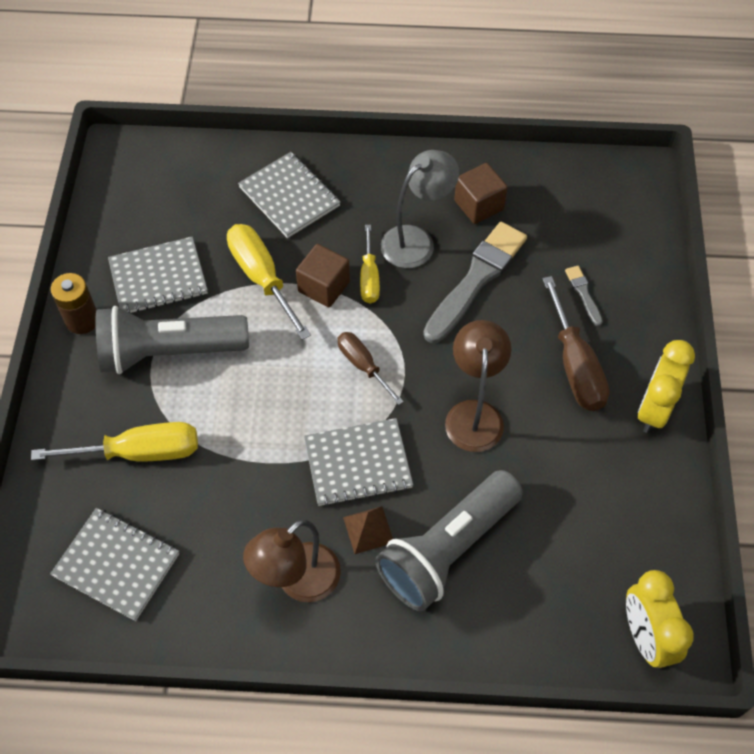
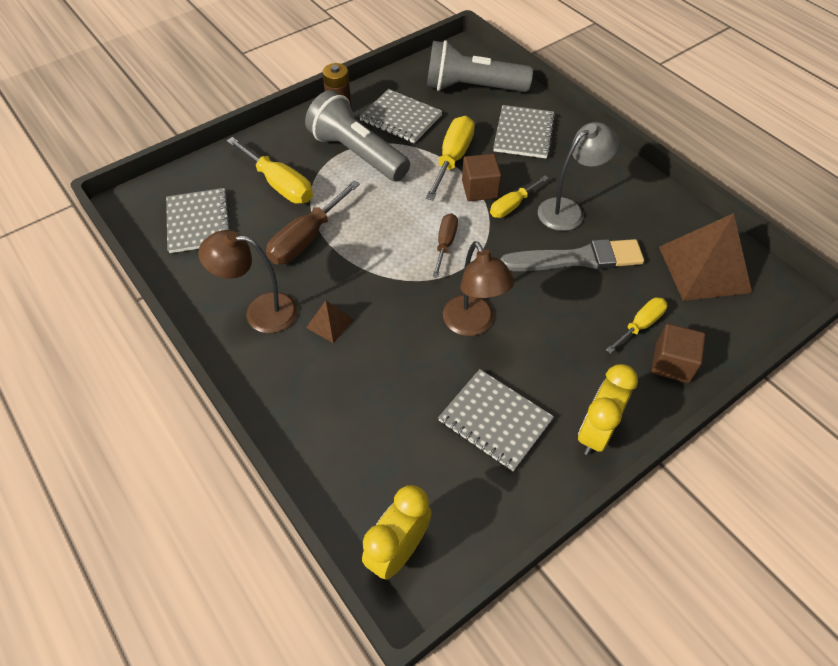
camera: 50 degrees right, 5 degrees down
grey notebook [304,418,413,507] -> grey notebook moved to [438,369,554,471]
grey flashlight [375,470,523,611] -> grey flashlight moved to [427,40,533,92]
grey lamp [381,150,459,268] -> grey lamp turned 45 degrees counterclockwise [538,122,619,231]
brown lamp [445,320,511,452] -> brown lamp turned 105 degrees clockwise [443,241,515,336]
brown cube [454,163,508,224] -> brown cube moved to [651,324,706,383]
brown screwdriver [542,276,609,411] -> brown screwdriver moved to [266,180,360,264]
grey brush [565,266,603,326] -> yellow screwdriver [606,297,668,354]
yellow clock [638,340,695,433] -> yellow clock turned 45 degrees counterclockwise [578,364,638,455]
none -> brown pyramid [659,213,752,301]

